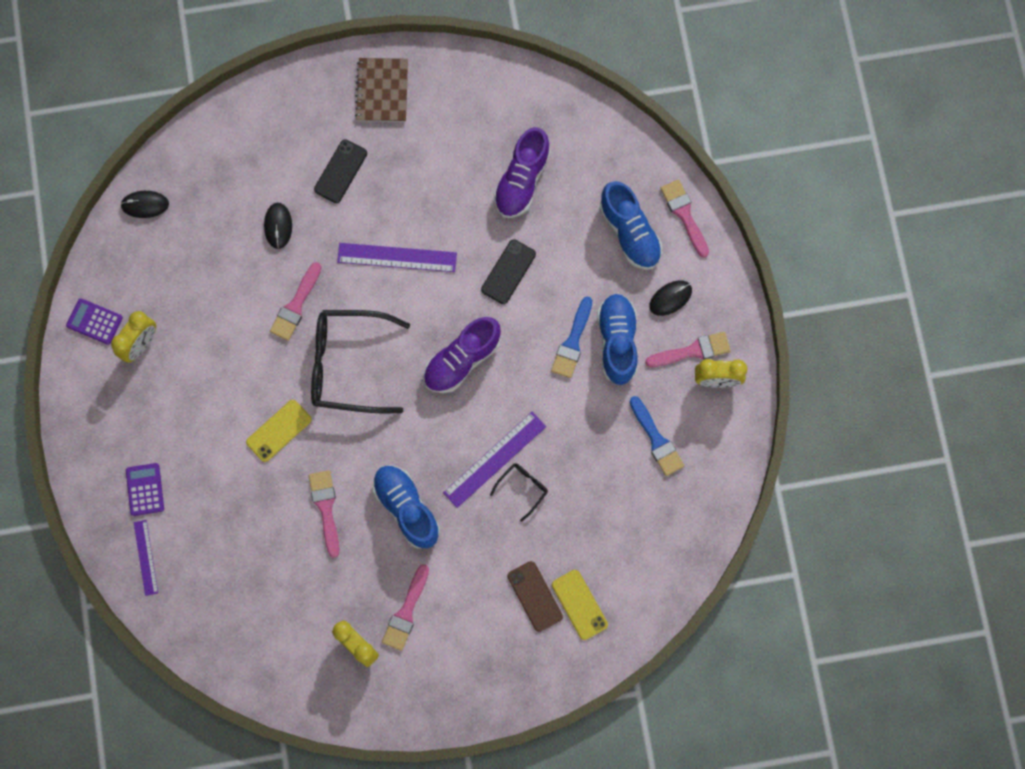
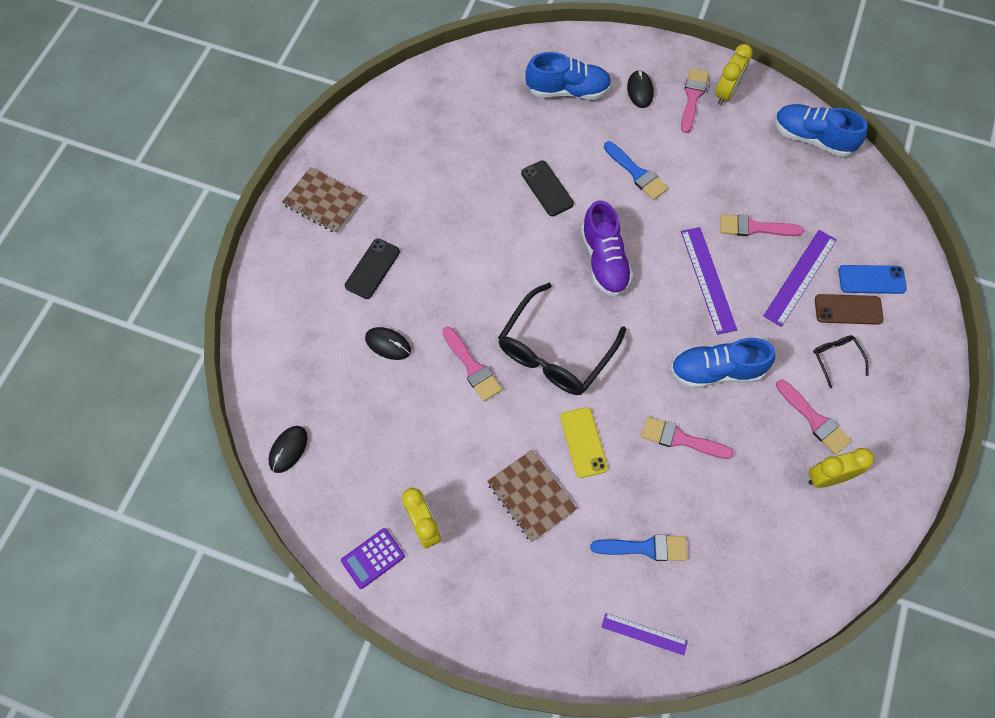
camera: 60 degrees left, 10 degrees down
purple calculator [126,463,164,516] -> none
black phone [314,139,367,203] -> black phone turned 60 degrees clockwise [345,238,400,299]
purple ruler [337,243,457,272] -> purple ruler moved to [763,230,837,327]
black glasses [490,463,548,522] -> black glasses moved to [813,335,869,389]
purple shoe [494,127,551,218] -> none
yellow phone [552,570,608,640] -> blue phone [838,265,907,294]
blue shoe [597,293,638,385] -> blue shoe moved to [775,104,868,157]
blue brush [630,396,684,476] -> blue brush moved to [590,535,687,561]
pink brush [660,179,709,258] -> pink brush moved to [720,214,804,236]
none -> brown notebook [487,450,577,542]

